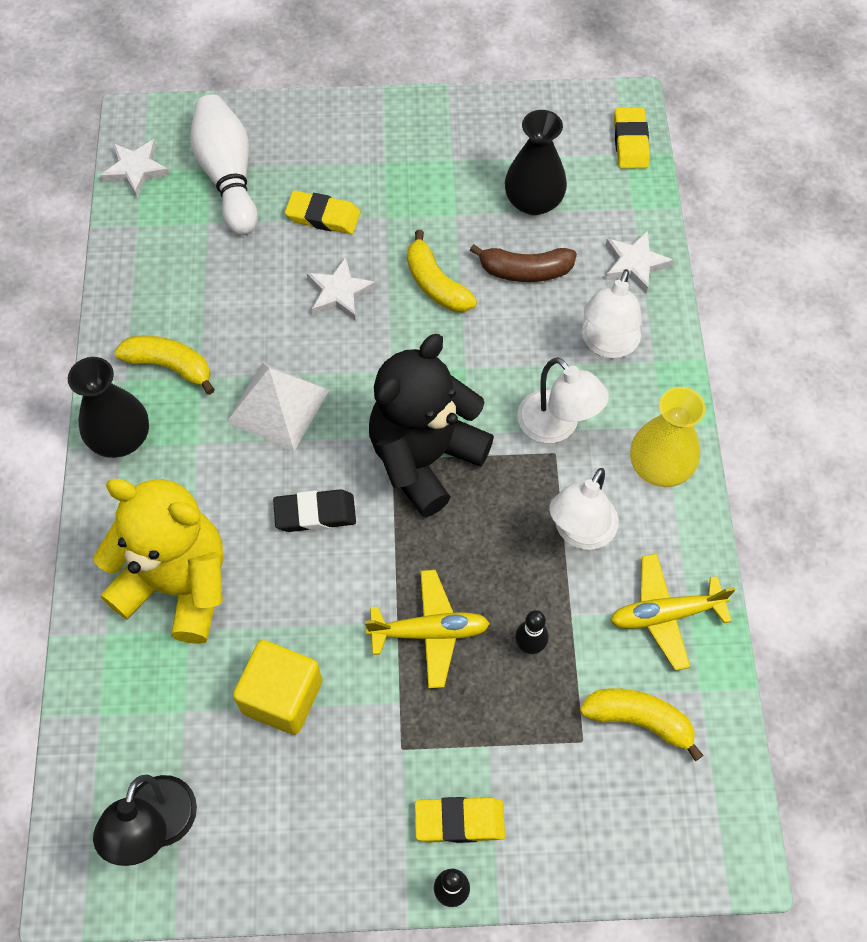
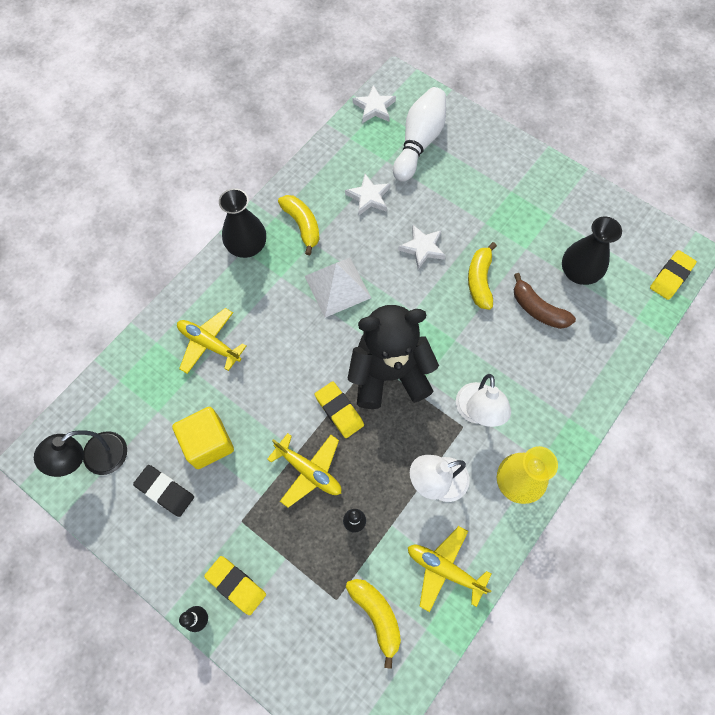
camera: 40 degrees right, 5 degrees up
yellow teddy bear [94,478,223,644] -> yellow plane [177,308,246,374]
black eraser [273,490,356,532] -> black eraser moved to [133,465,194,517]
yellow eraser [285,191,361,234] -> yellow eraser moved to [315,381,364,438]
white lamp [582,269,642,358] -> none
white star [605,230,673,293] -> white star moved to [345,174,391,216]

